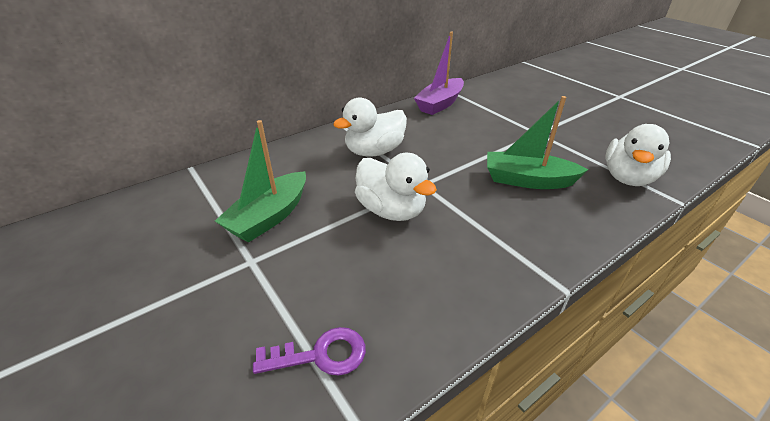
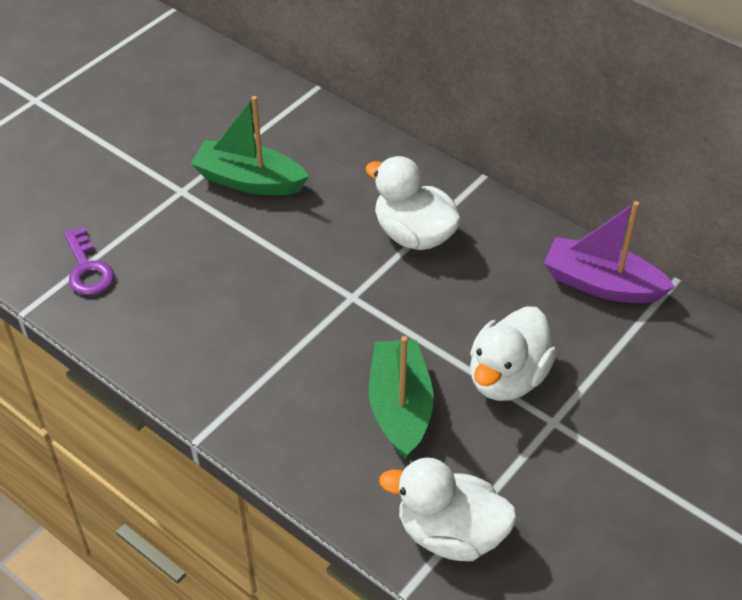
camera: 75 degrees right, 10 degrees up
white duck [355,153,437,221] -> white duck moved to [470,306,557,401]

